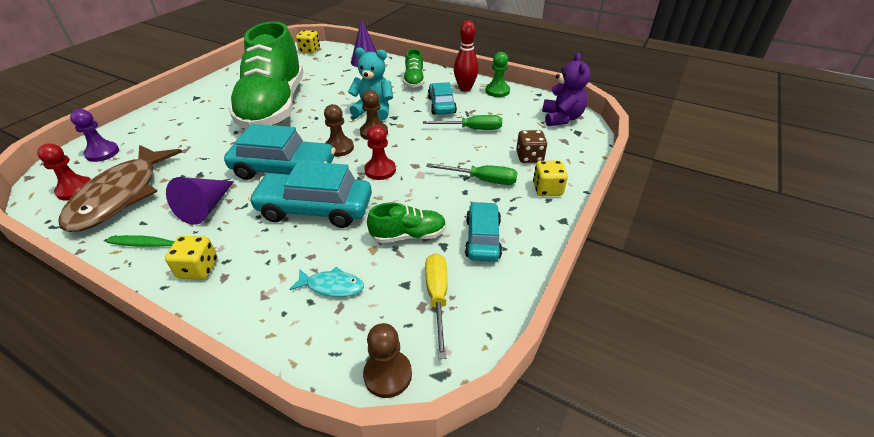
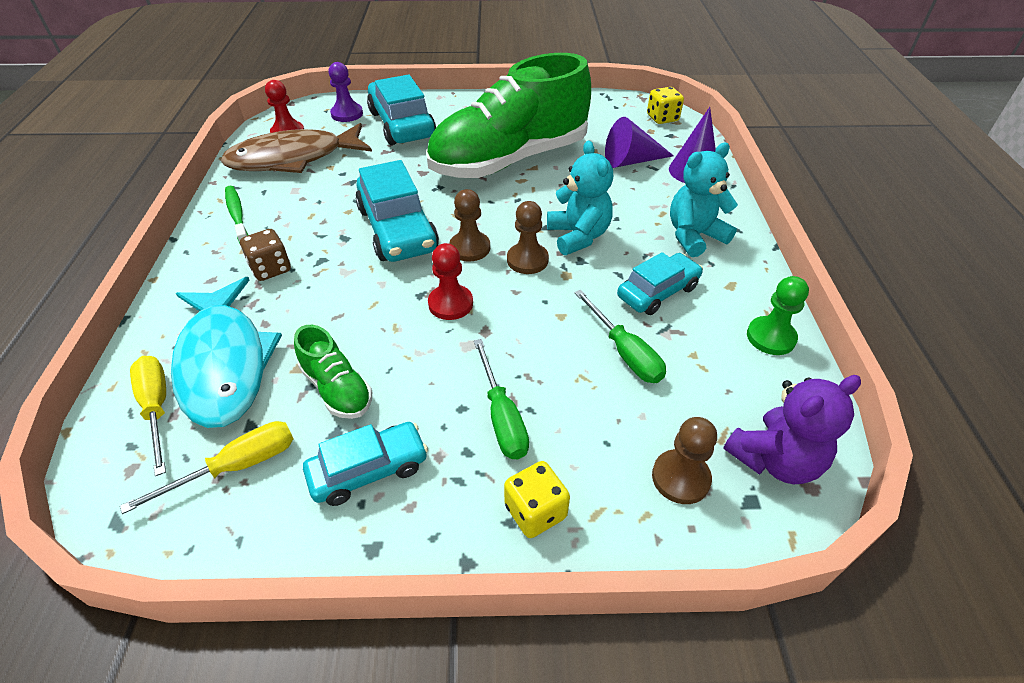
camera: 60 degrees right, 5 degrees up
yellow dice [165,236,217,279] -> none
purple cone [166,177,234,225] -> purple cone moved to [605,117,674,168]
turquoise car [248,161,372,228] -> turquoise car moved to [367,74,436,145]
turquoise fish [289,267,364,297] -> turquoise fish [171,277,282,428], size x2.32
brown pawn [363,323,412,398] -> brown pawn moved to [652,417,717,504]
green shoe [403,49,425,88] -> turquoise teddy bear [670,143,738,257]
red bowling pin [454,20,479,92] -> none
brown dice [516,130,547,163] -> brown dice moved to [240,229,291,281]
none -> yellow screwdriver [130,356,166,476]

